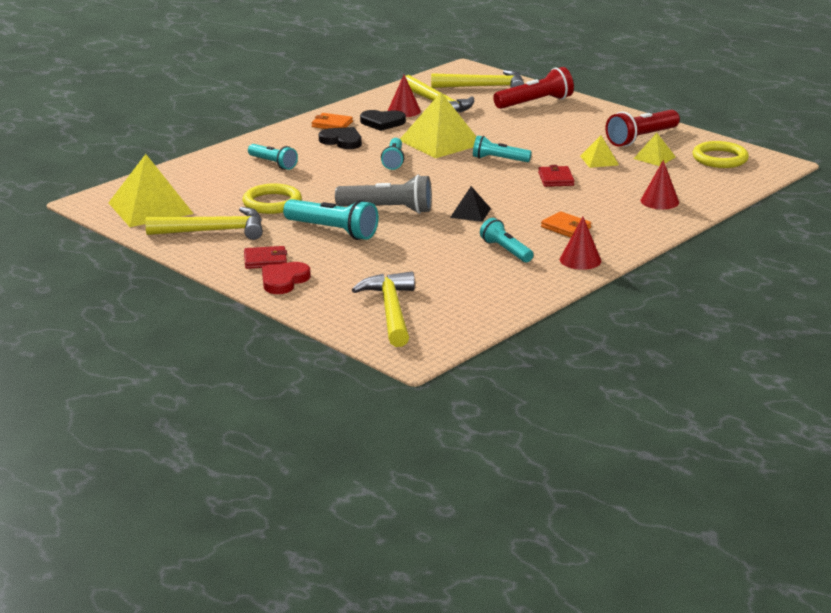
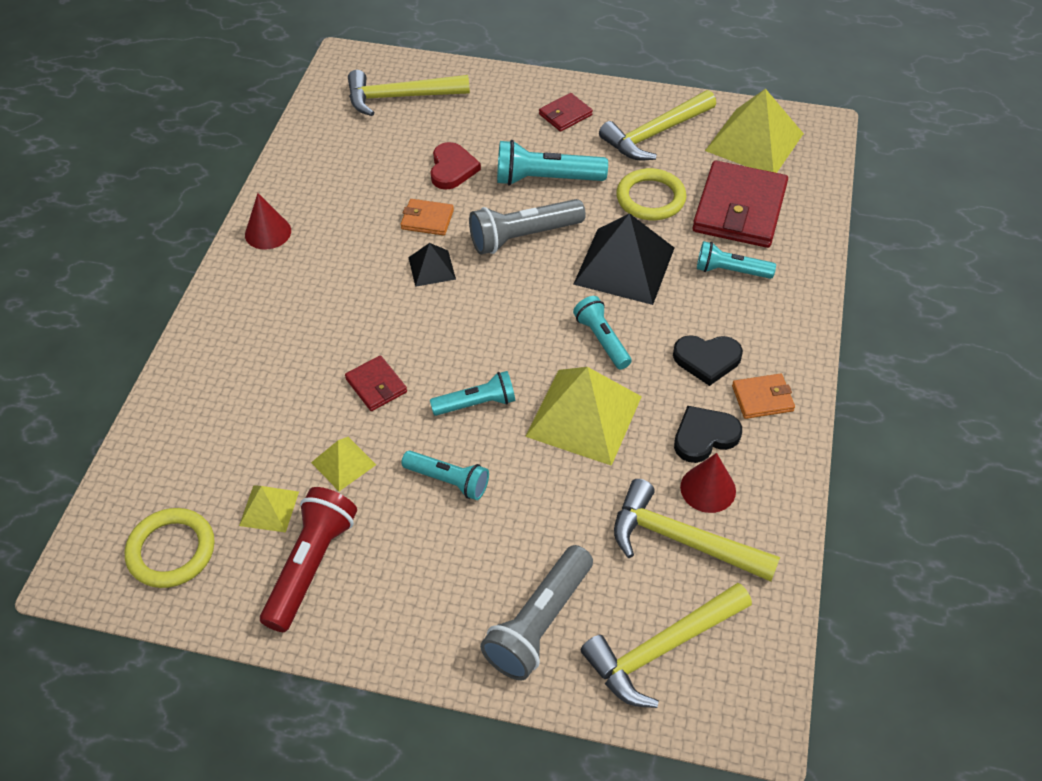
camera: 150 degrees right, 25 degrees up
red heart [262,262,311,294] -> red heart moved to [431,142,481,190]
yellow hammer [352,272,415,347] -> yellow hammer turned 120 degrees clockwise [348,70,470,116]
turquoise flashlight [480,218,534,262] -> turquoise flashlight moved to [401,451,489,500]
red flashlight [493,67,574,109] -> grey flashlight [480,545,593,680]
orange wallet [541,211,592,238] -> orange wallet moved to [401,199,454,236]
red cone [641,160,679,209] -> none
none -> black pyramid [573,213,674,305]
none -> red wallet [692,161,788,248]

